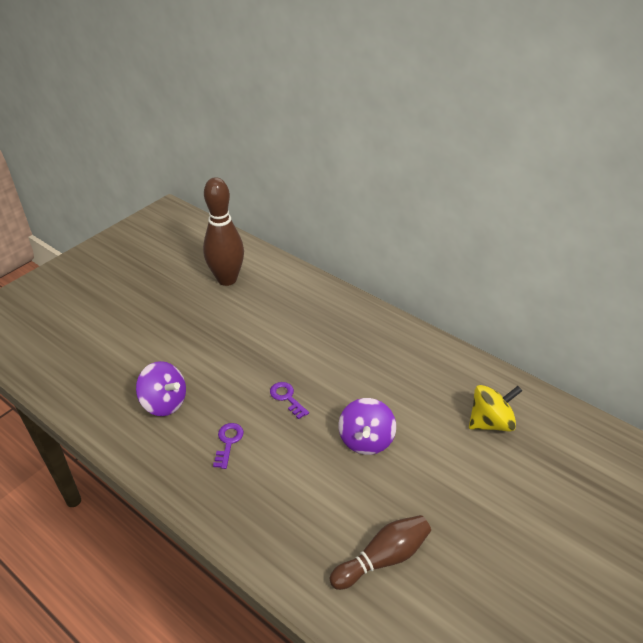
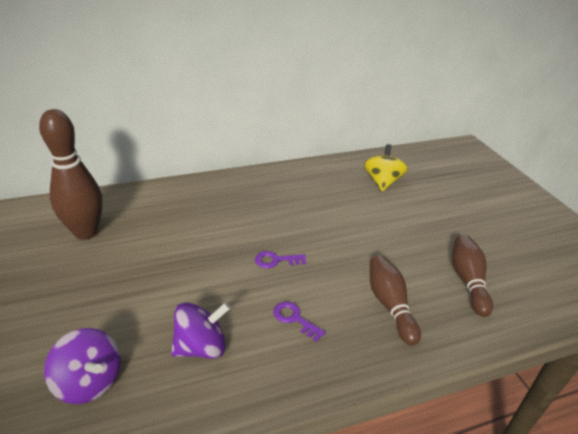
camera: 60 degrees left, 5 degrees down
purple spinning top [338,398,396,455] -> purple spinning top moved to [44,328,121,404]
none -> brown bowling pin [370,255,421,346]

